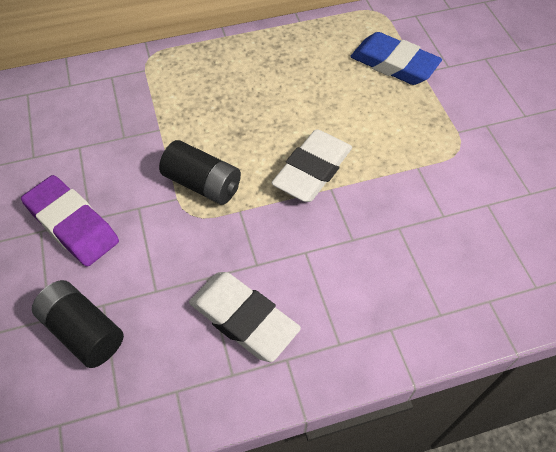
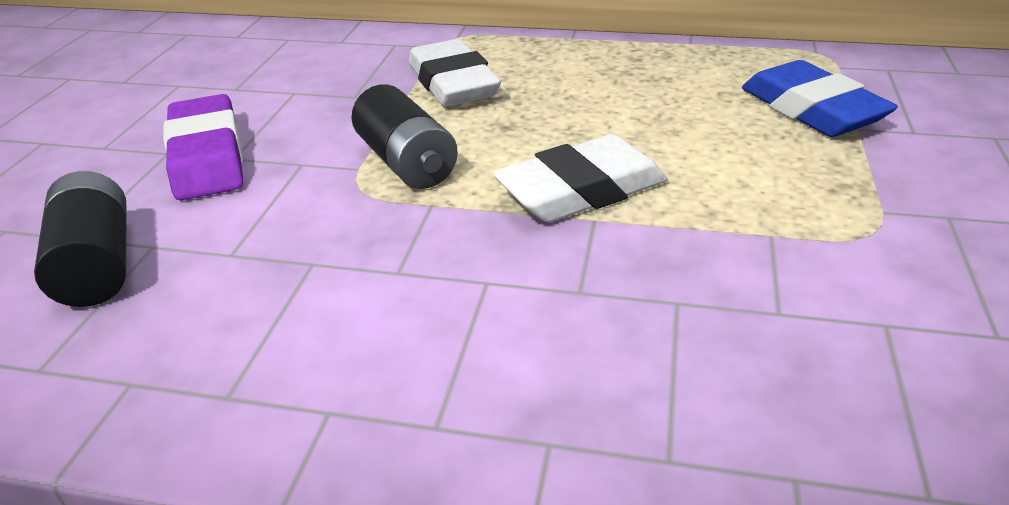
camera: 30 degrees right, 20 degrees down
white eraser [189,272,301,362] -> white eraser moved to [409,39,501,107]

